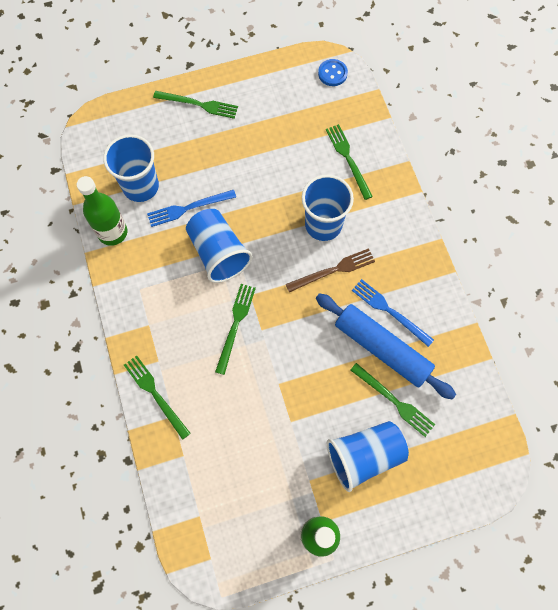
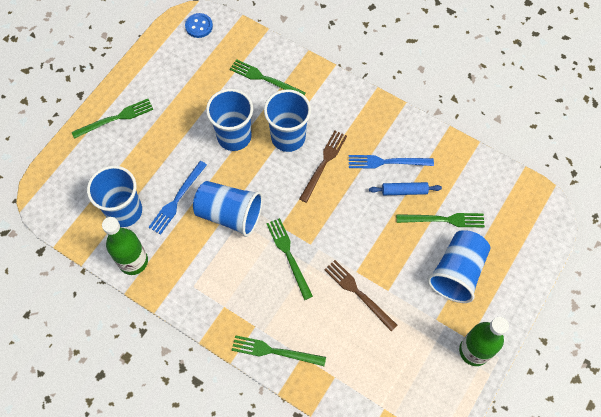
camera: 40 degrees left, 5 degrees down
blue rolling pin [316,293,456,400] -> blue rolling pin [369,182,442,195], size x0.49
none -> blue cup [206,89,253,151]
none -> brown fork [324,260,398,332]

